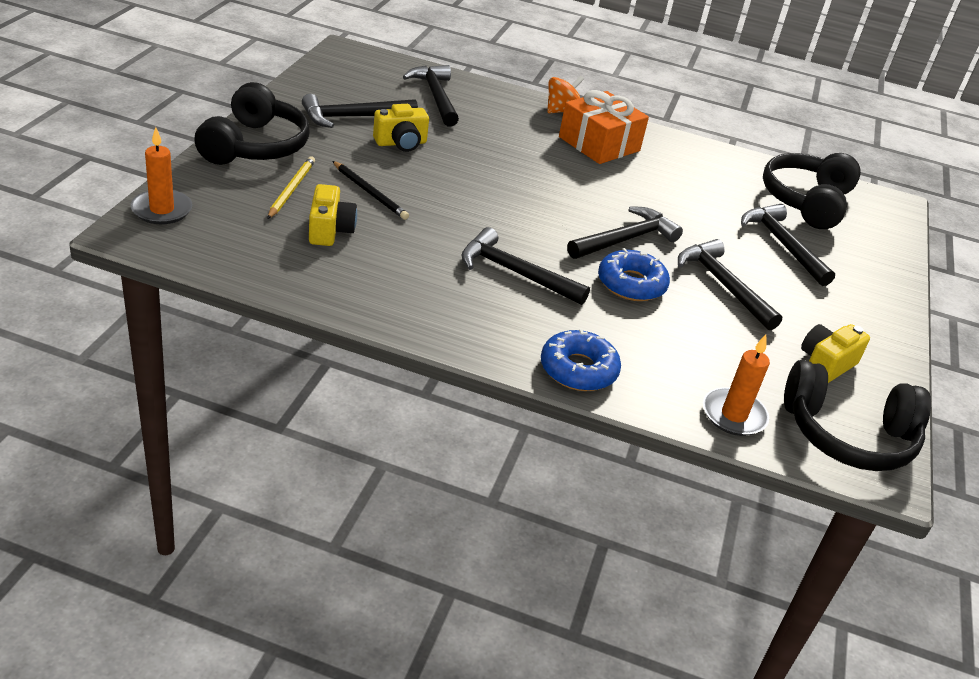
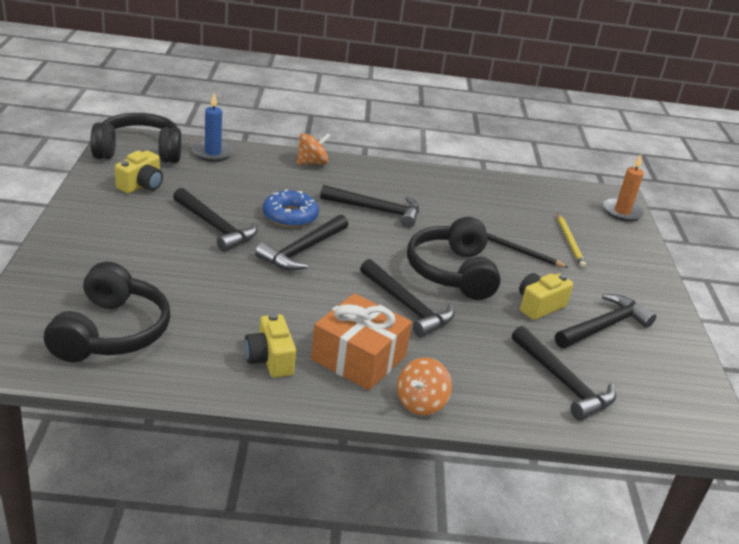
camera: 165 degrees right, 5 degrees down
black headphones [194,82,309,165] -> black headphones moved to [407,217,501,300]
yellow camera [309,184,357,246] -> yellow camera moved to [244,313,296,378]
blue donut [541,329,621,391] -> orange spinning top [297,133,331,165]
orange candle [703,335,770,436] -> blue candle [192,94,234,162]
black hammer [741,204,835,286] -> black hammer moved to [360,259,455,338]

